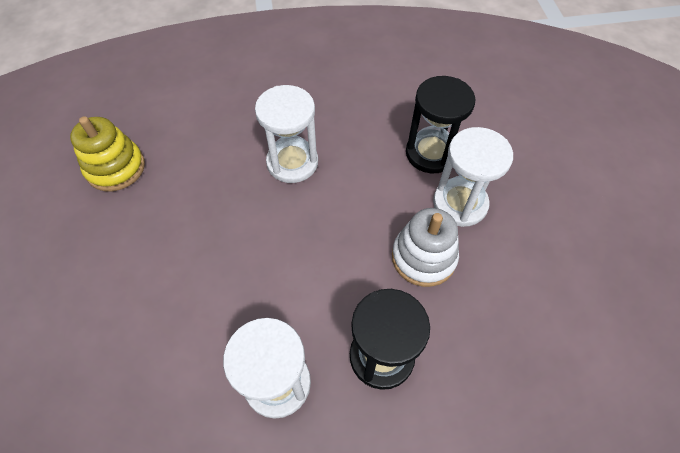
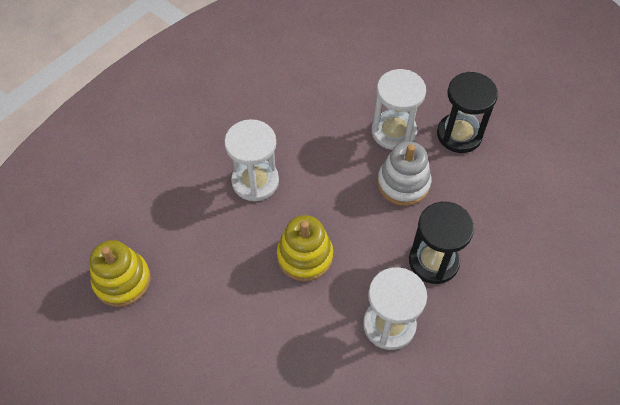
camera: 40 degrees left, 0 degrees up
black hourglass [406,76,475,173] -> black hourglass moved to [437,72,498,153]
none -> yellow stacking toy [277,215,333,281]

